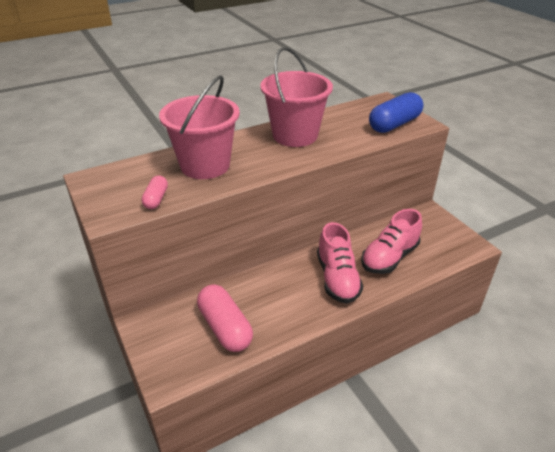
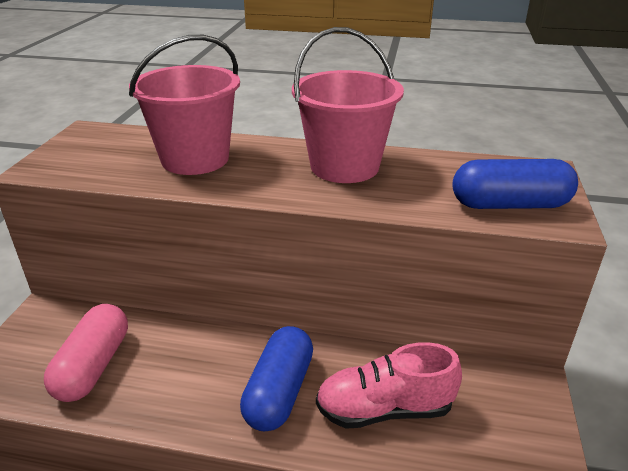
camera: 40 degrees right, 5 degrees down
pink capsule [141,176,168,209] -> none
pink shoe [317,222,363,304] -> blue capsule [240,326,313,432]

